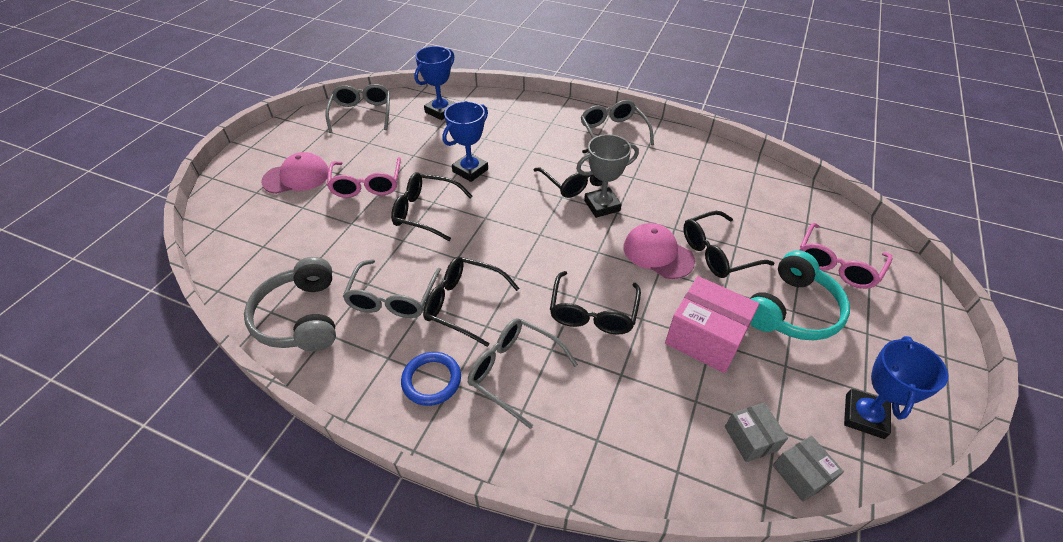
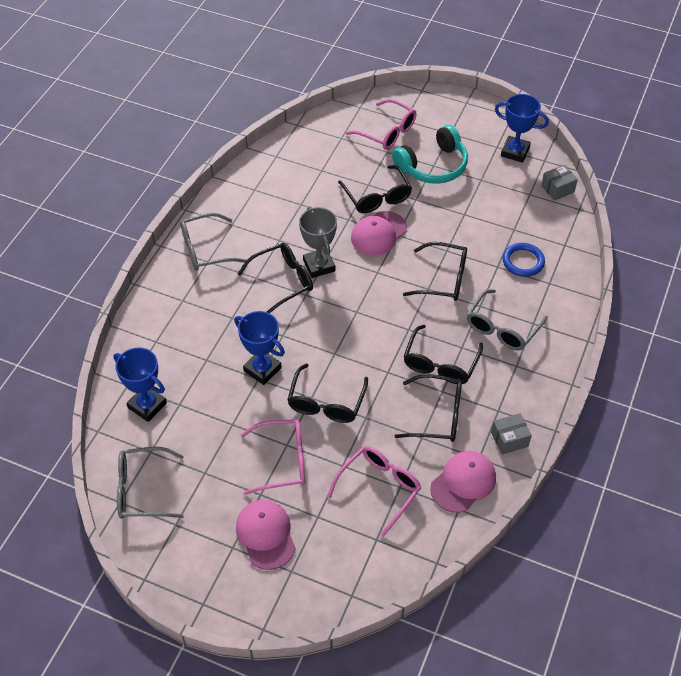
camera: 90 degrees left, 5 degrees up
grey headphones [244,257,336,351] -> pink cap [430,451,496,513]
grey glasses [342,259,441,318] -> black glasses [395,374,462,442]
blue ring [401,352,461,406] -> blue ring moved to [502,243,545,277]
pink box [665,276,759,373] -> none
grey box [725,402,788,462] -> grey box moved to [491,413,532,454]
turquoise headphones [750,250,850,340] -> turquoise headphones turned 105 degrees clockwise [392,125,468,184]
none -> pink glasses [327,446,421,537]

